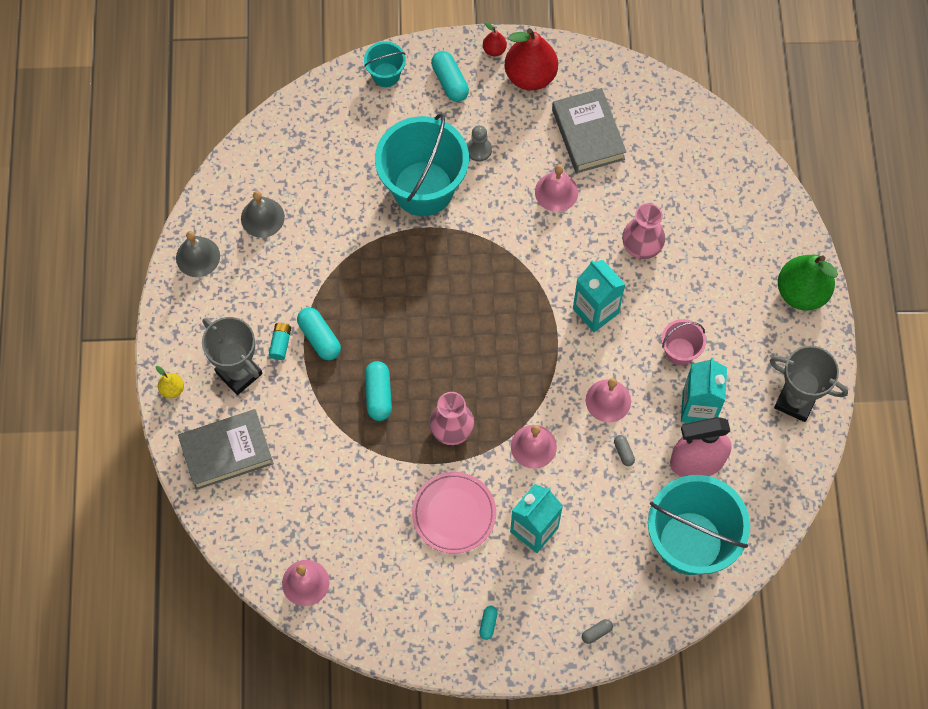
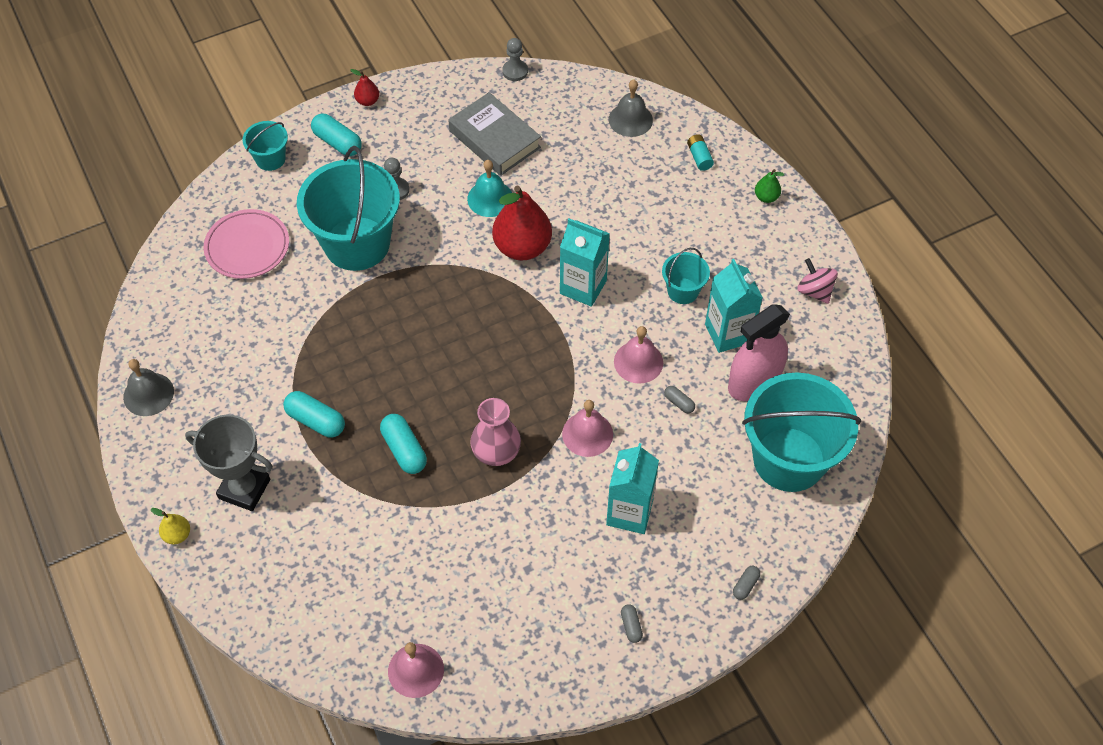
camera: 25 degrees left, 10 degrees down
grey book [178,409,274,490] -> none
grey bell [241,191,285,238] -> grey bell moved to [609,79,653,137]
turquoise battery [269,323,291,360] -> turquoise battery moved to [687,134,714,171]
pink plate [412,472,496,554] -> pink plate moved to [204,209,289,279]
turquoise capsule [479,606,498,640] -> grey capsule [621,604,643,643]
red pear [505,28,558,90] -> red pear moved to [492,186,552,260]
pink bell [535,165,578,212] -> turquoise bell [467,160,512,217]
pink vase [622,203,665,259] -> none
pink bucket [661,319,706,365] -> turquoise bucket [662,248,710,304]
grey trophy [770,346,848,422] -> pink spinning top [797,258,838,304]
green pear [778,255,838,310] -> green pear [755,169,784,203], size x0.46
none -> grey pawn [502,38,528,81]

